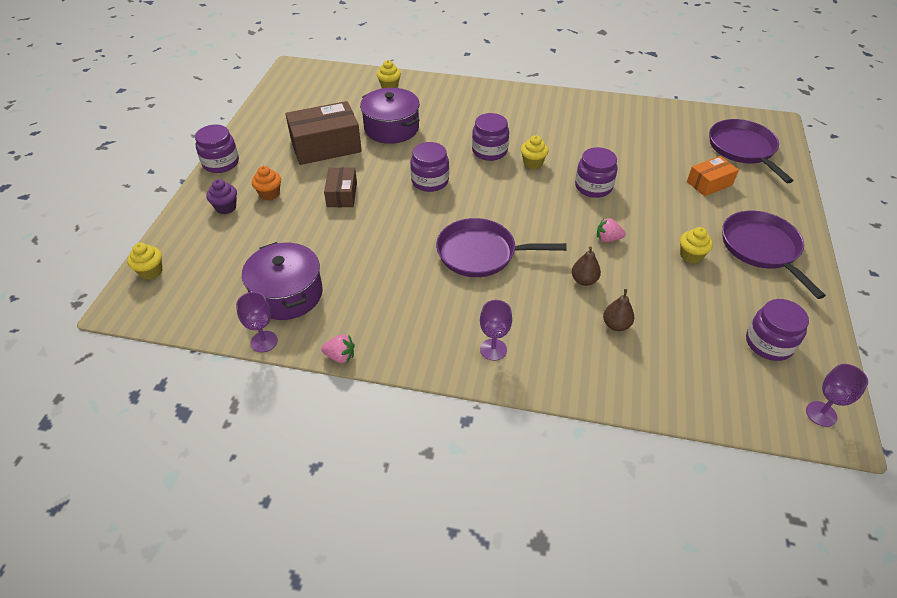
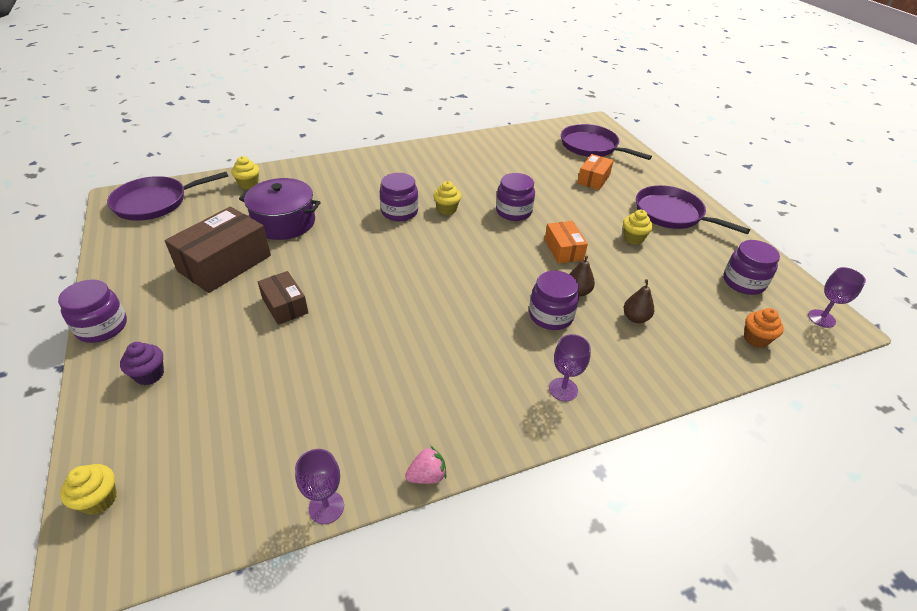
camera: 35 degrees left, 5 degrees down
purple pot [242,242,323,320] -> none
orange cupcake [252,166,281,201] -> orange cupcake moved to [744,308,784,348]
purple jar [410,142,449,192] -> purple jar moved to [529,270,579,330]
purple pan [436,218,567,277] -> purple pan moved to [107,172,228,221]
pink strawberry [597,218,626,242] -> orange box [545,221,588,264]

